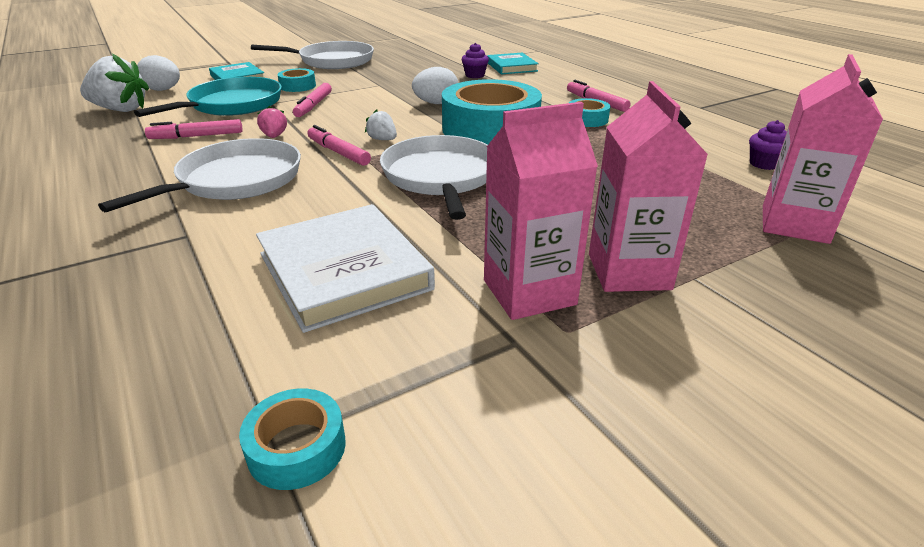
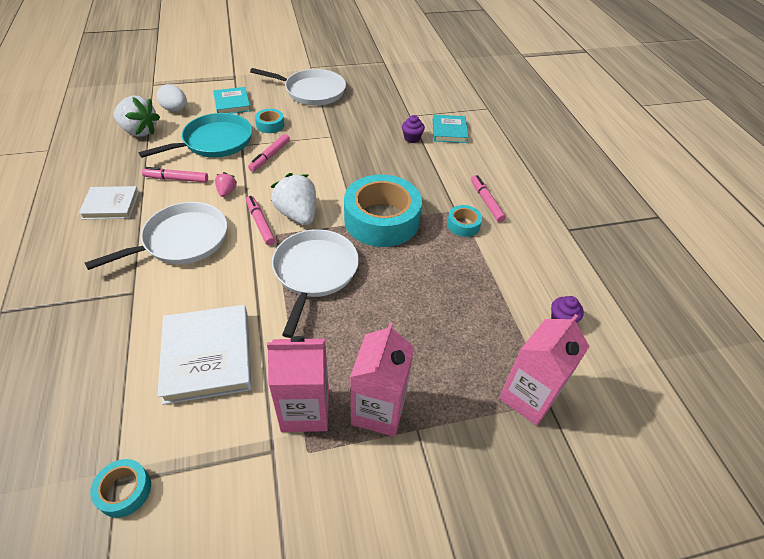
camera: 15 degrees right, 15 degrees up
white strawberry [365,109,397,140] -> white strawberry [271,173,316,225], size x2.06
white egg [412,67,458,104] -> none
none -> white book [79,186,139,219]

